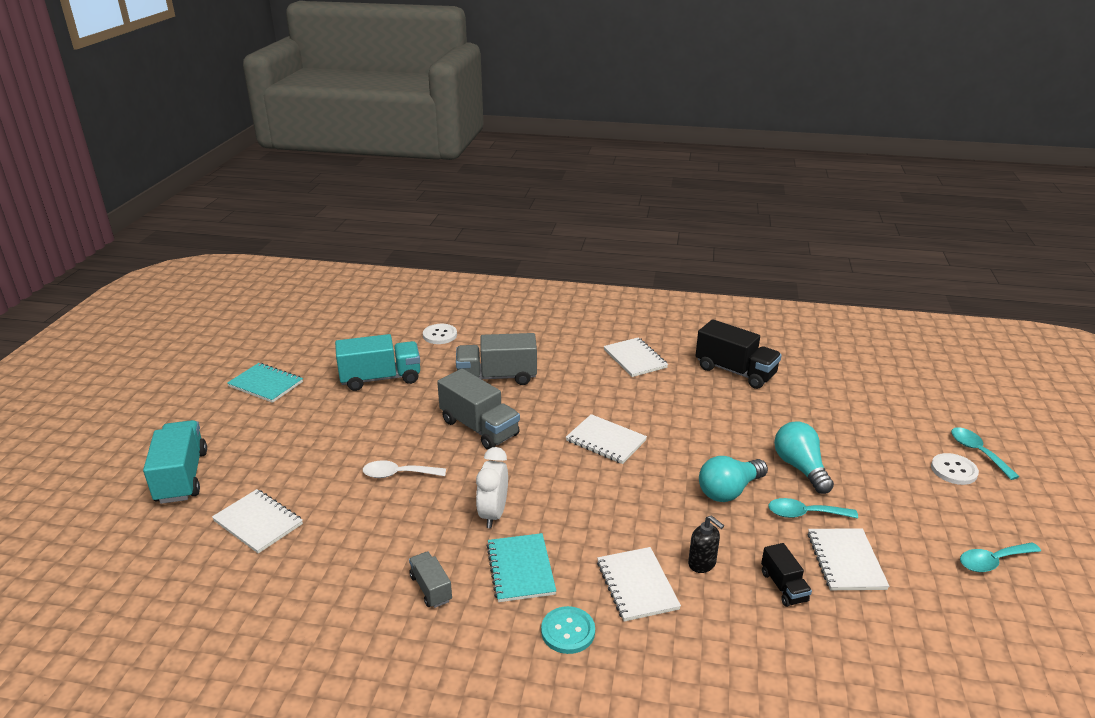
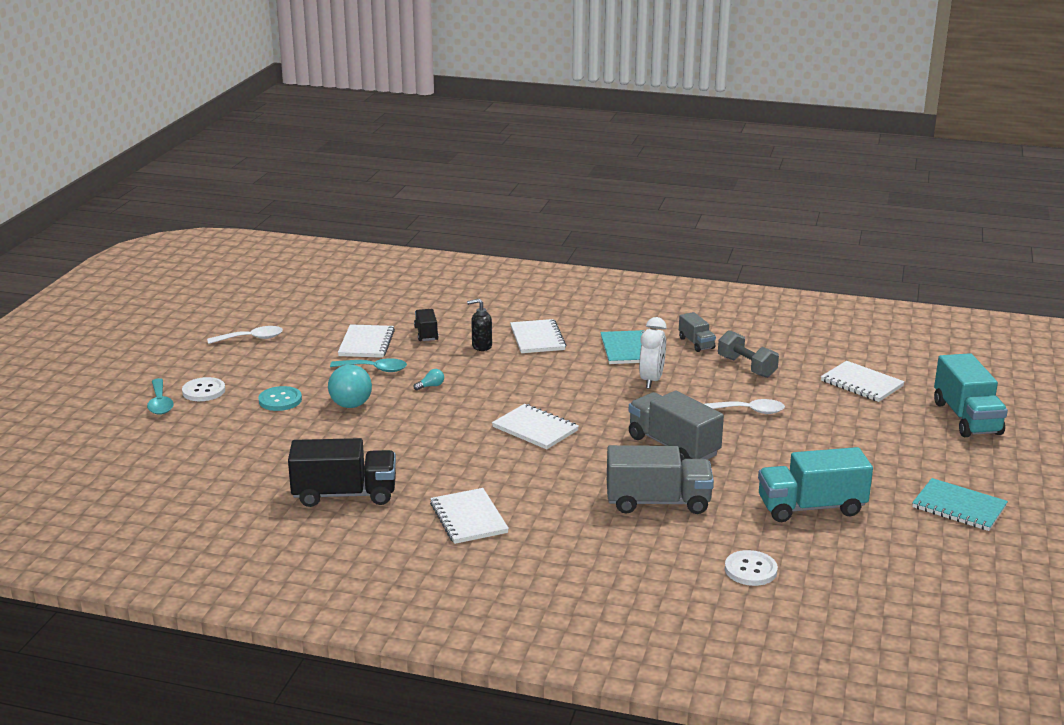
camera: 175 degrees left, 5 degrees down
turquoise button [541,606,595,654] -> turquoise button moved to [258,386,302,411]
black soap dispenser [688,515,724,573] -> black soap dispenser turned 60 degrees counterclockwise [467,299,492,351]
black truck [696,319,782,389] -> black truck turned 135 degrees clockwise [288,438,396,507]
turquoise light bulb [699,456,768,502] -> turquoise light bulb [413,369,444,390], size x0.42
turquoise spoon [960,542,1041,572] -> white spoon [207,326,283,344]
none -> grey dumbbell [718,330,779,378]

